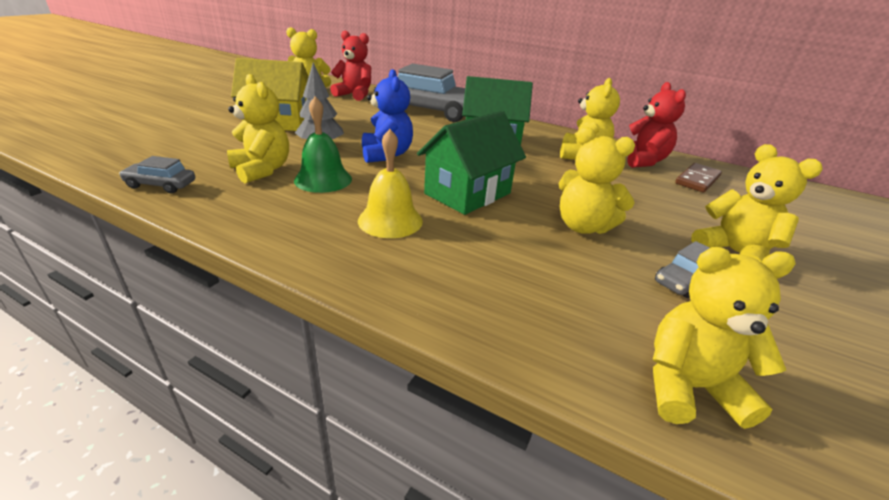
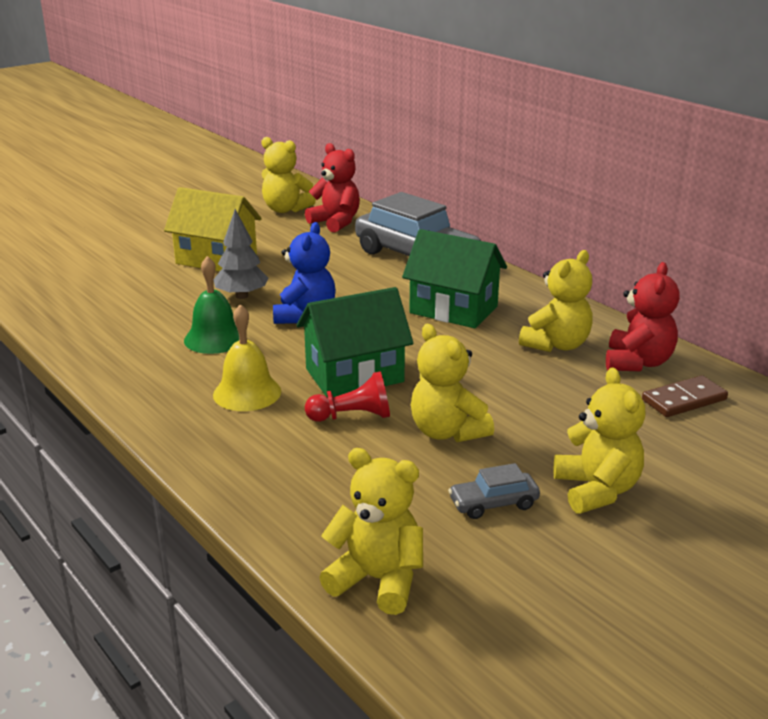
camera: 25 degrees right, 5 degrees down
grey car [119,156,195,194] -> none
yellow teddy bear [227,74,289,183] -> none
none -> red pawn [305,371,390,422]

